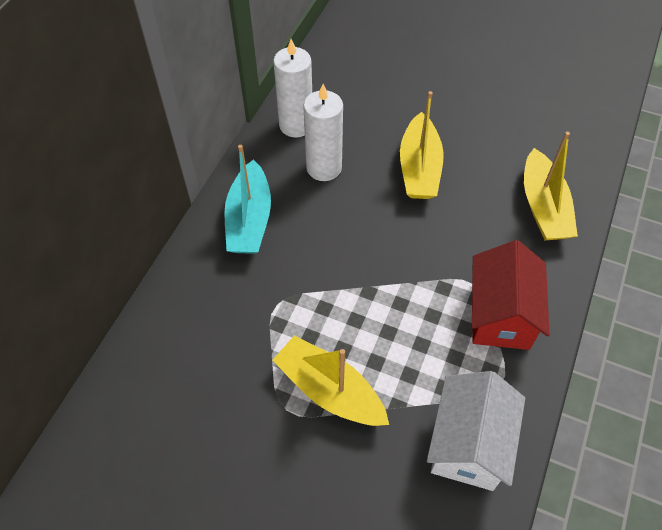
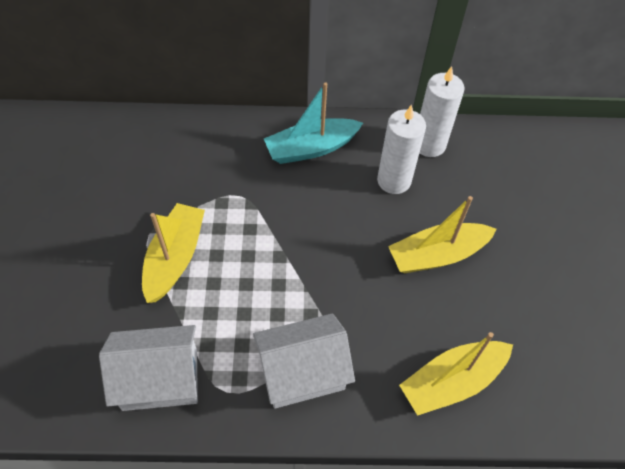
camera: 65 degrees right, 0 degrees up
red house [471,240,550,350] -> white house [253,313,355,409]

